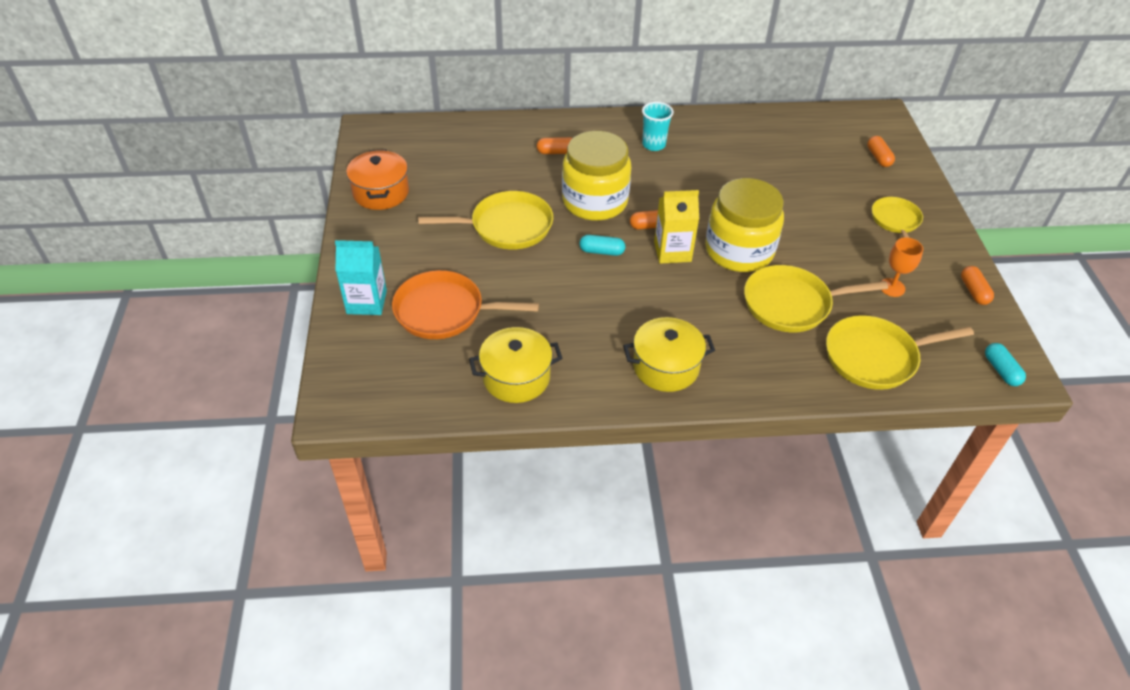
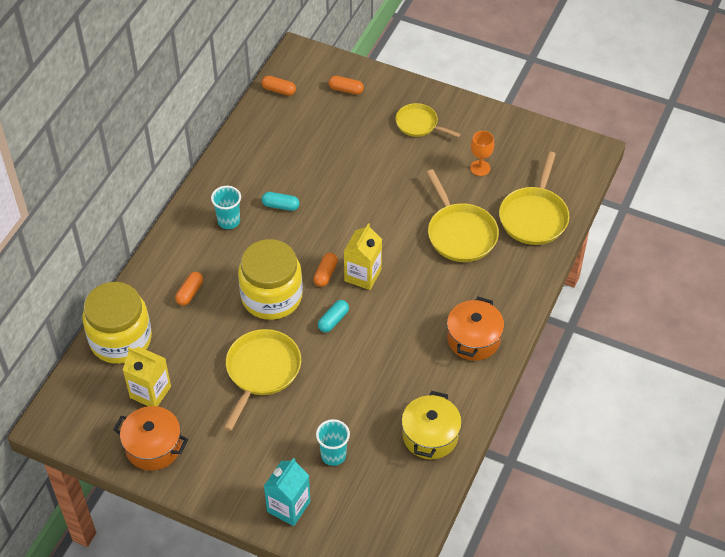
camera: 60 degrees left, 5 degrees up
orange pan [392,270,539,339] -> turquoise cup [316,419,350,466]
yellow pot [623,317,715,392] -> orange pot [447,297,504,361]
yellow jar [705,178,784,272] -> yellow jar moved to [82,282,152,364]
yellow pan [744,265,888,332] -> yellow pan turned 45 degrees counterclockwise [426,169,499,262]
orange capsule [961,266,994,305] -> orange capsule moved to [261,76,296,96]
turquoise capsule [985,343,1026,386] -> turquoise capsule moved to [262,192,300,211]
none -> yellow carton [123,347,171,406]

